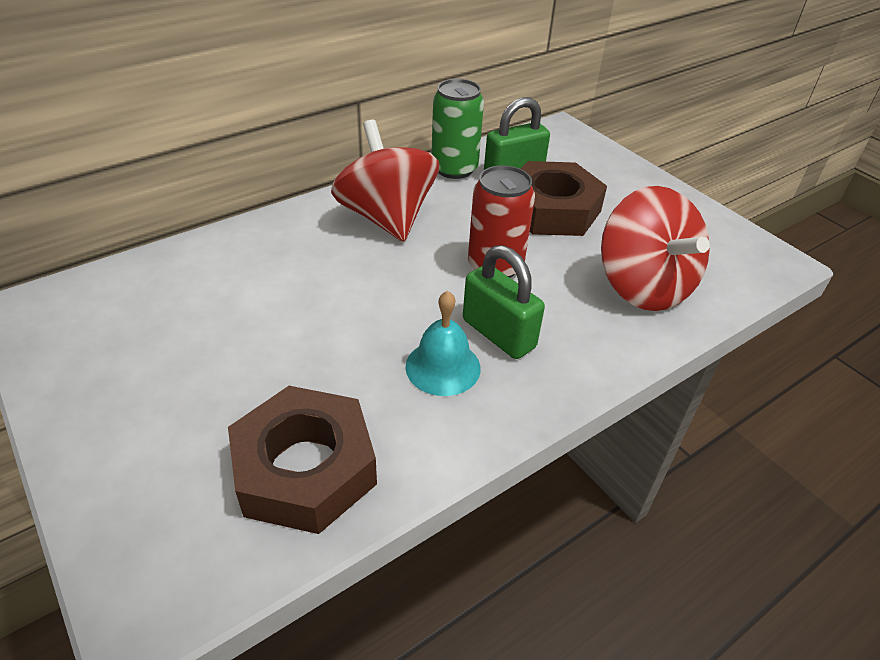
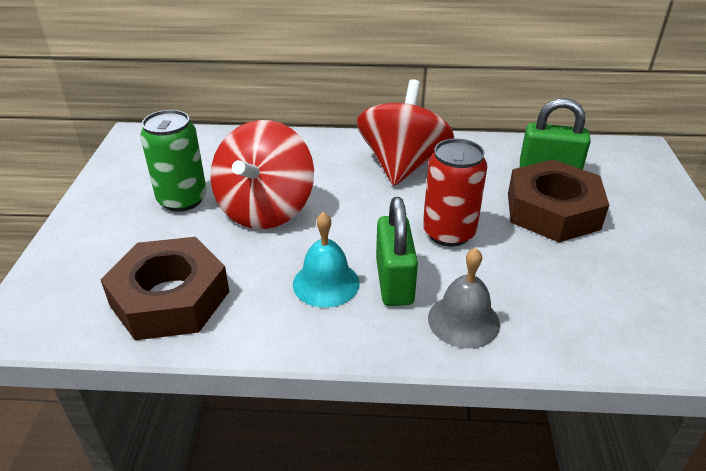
camera: 40 degrees right, 5 degrees down
green can [431,79,484,179] -> green can moved to [140,110,207,212]
red spinning top [601,186,710,311] -> red spinning top moved to [210,120,314,229]
none -> grey bell [428,248,500,349]

